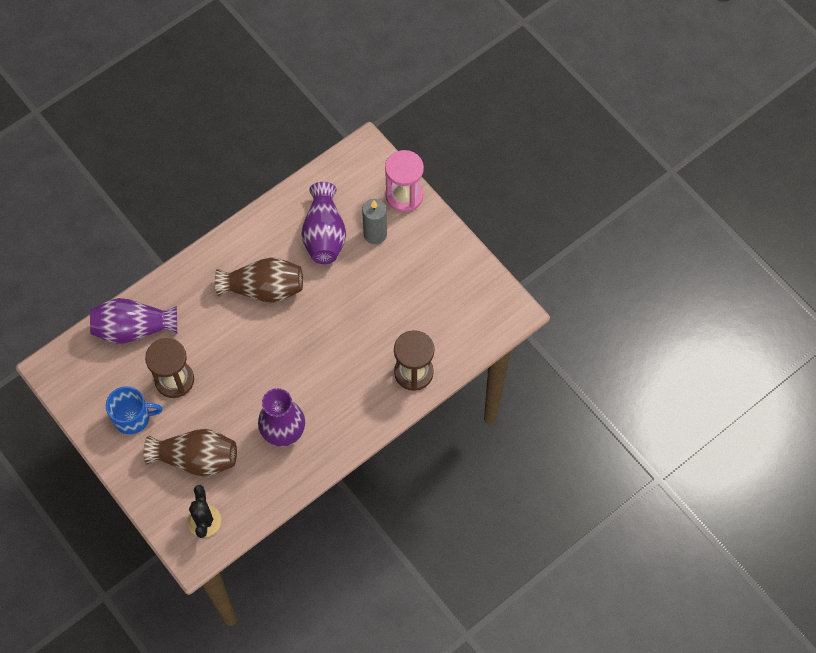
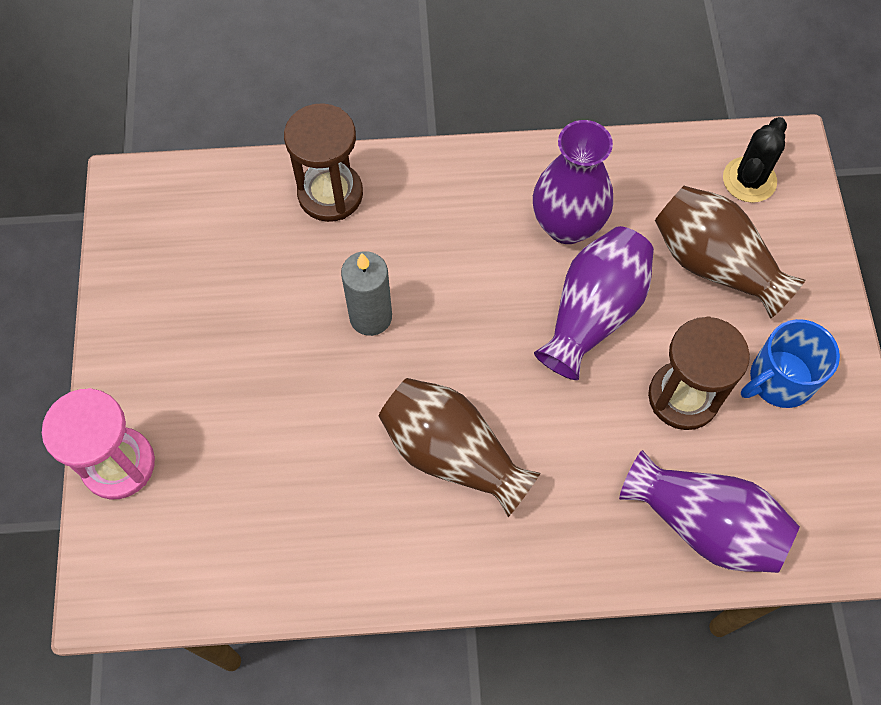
camera: 145 degrees left, 0 degrees up
blue mug [106,386,163,434] -> blue mug turned 60 degrees counterclockwise [741,319,840,408]
purple vase [301,182,346,264] -> purple vase moved to [534,226,654,380]
grey candle [362,199,387,244] -> grey candle moved to [341,251,392,336]

